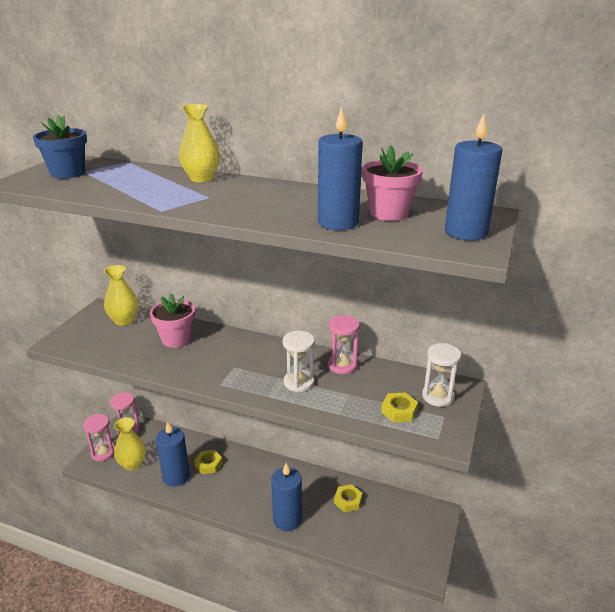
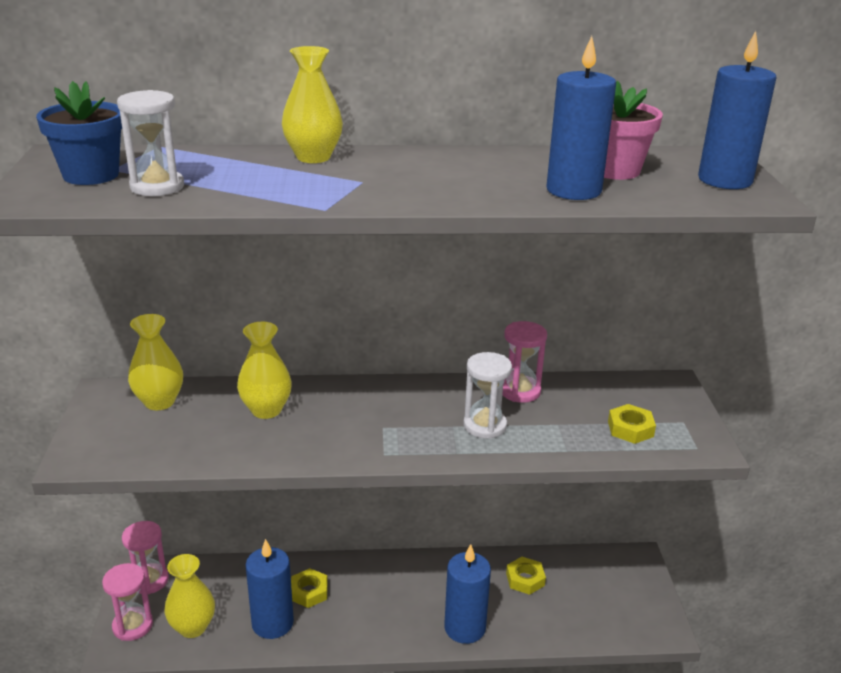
camera: 25 degrees left, 0 degrees up
pink flower pot [150,294,195,348] -> yellow vase [237,322,292,419]
white hourglass [422,343,461,407] -> white hourglass moved to [117,90,184,196]

